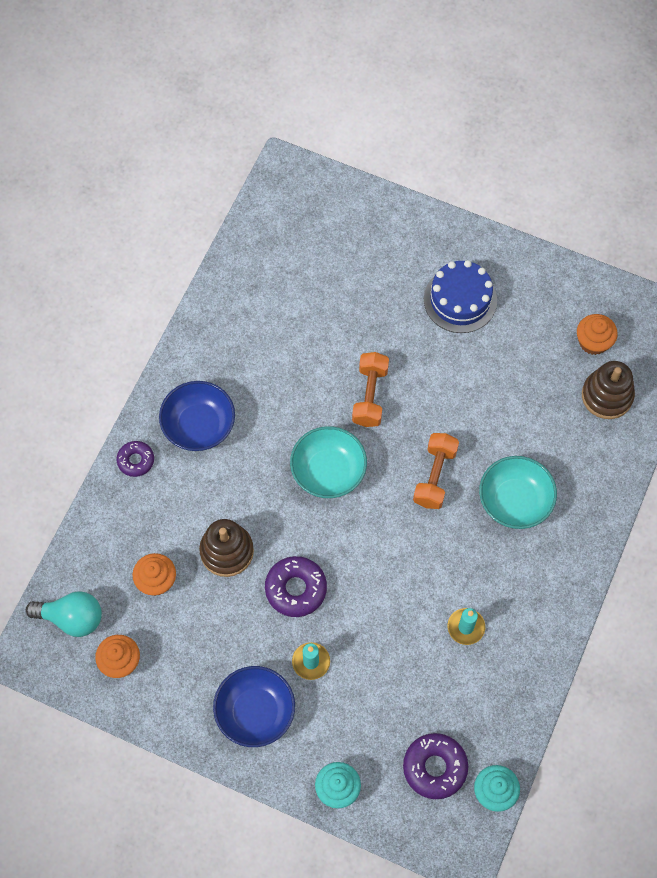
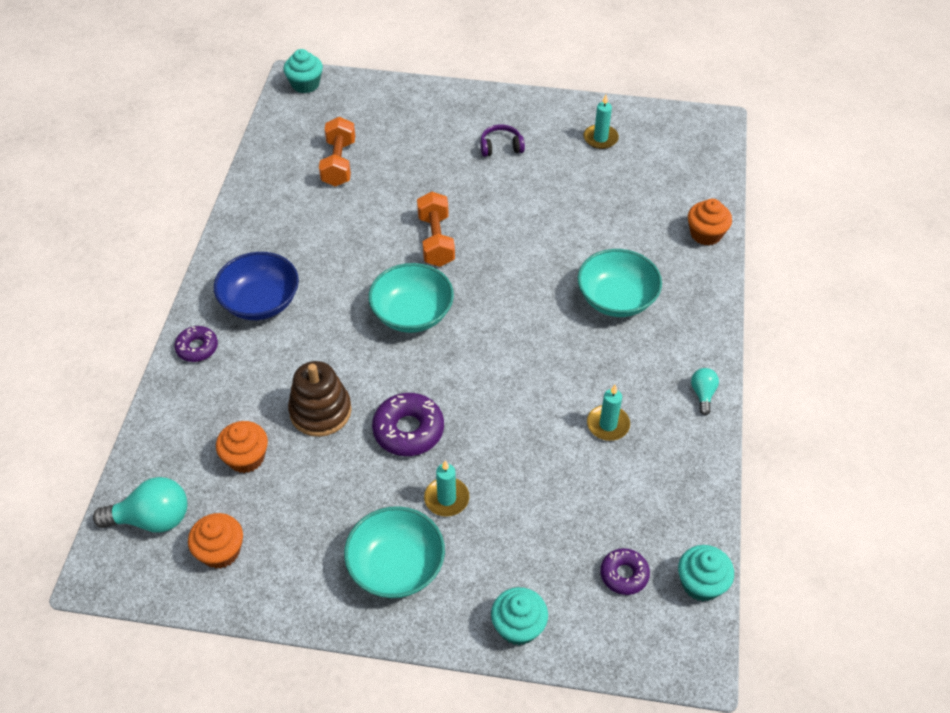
camera: 15 degrees left, 15 degrees down
blue bowl [213,666,295,747] -> turquoise bowl [344,506,445,598]
purple donut [403,733,468,799] -> purple donut [600,548,650,595], size x0.63
orange dumbbell [413,433,459,509] -> orange dumbbell moved to [319,117,355,187]
blue cake [424,260,497,333] -> purple headphones [480,124,525,157]
orange cupcake [577,314,618,355] -> orange cupcake moved to [688,199,732,245]
brown stacking toy [582,361,635,419] -> none
none -> turquoise cupcake [283,49,323,93]
none -> turquoise candle [583,95,619,149]
none -> turquoise light bulb [691,368,719,415]

